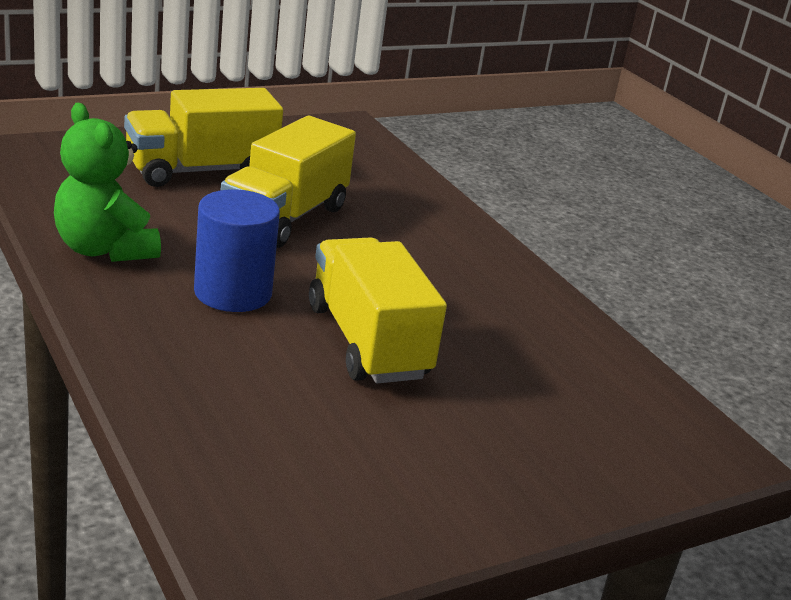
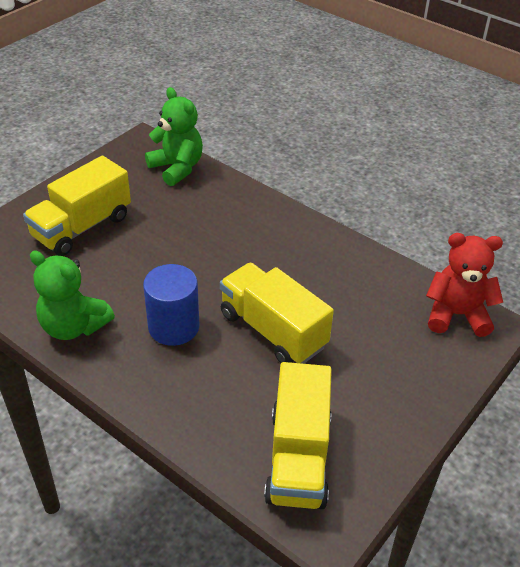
camera: 20 degrees left, 15 degrees up
yellow truck [221,116,356,248] -> yellow truck moved to [264,362,332,509]
none -> green teddy bear [145,87,203,186]
none -> red teddy bear [426,233,503,337]

